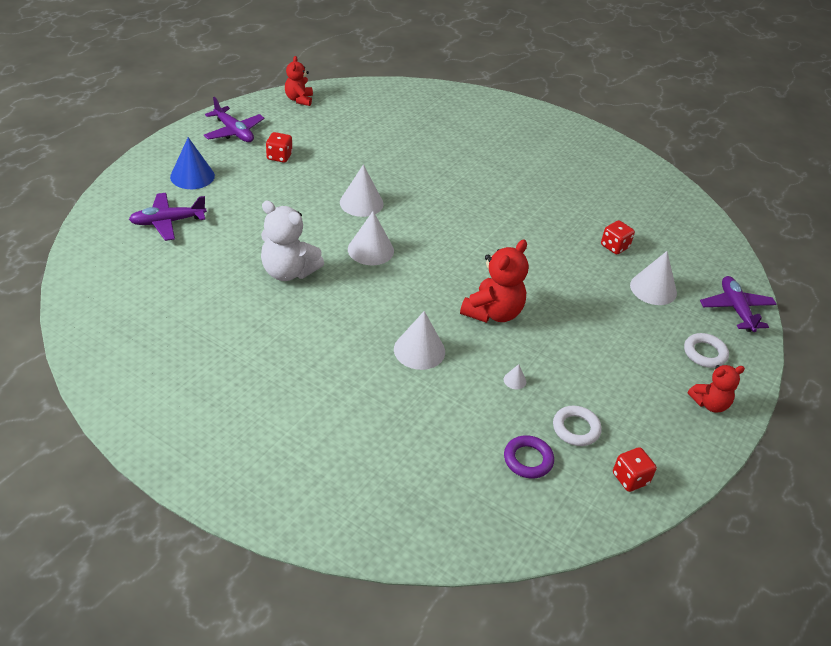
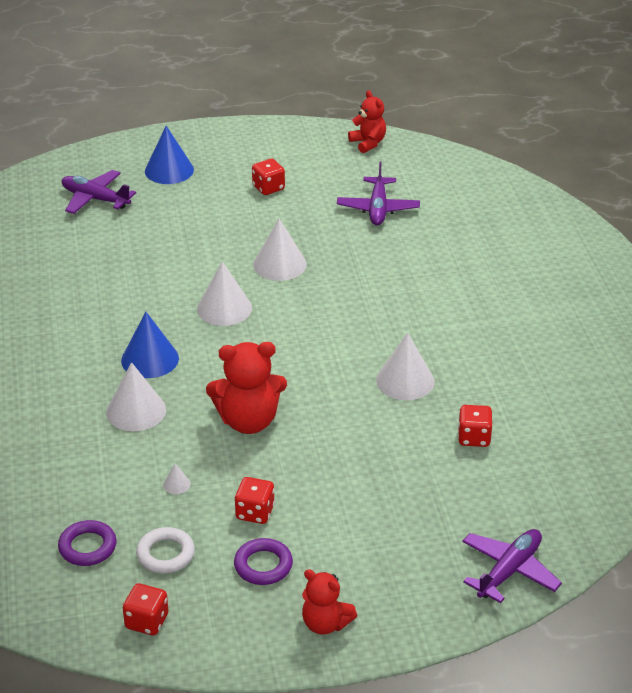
camera: 50 degrees right, 5 degrees down
purple plane [204,97,265,142] -> purple plane moved to [337,161,420,225]
white teddy bear [261,200,324,281] -> none
red teddy bear [285,56,313,106] -> red teddy bear turned 105 degrees clockwise [348,90,386,153]
white cone [630,251,677,305] -> white cone moved to [376,333,435,400]
white ring [684,333,729,368] -> none
none -> blue cone [121,312,179,378]
none -> purple ring [234,538,293,585]
none -> red dice [235,477,275,524]

